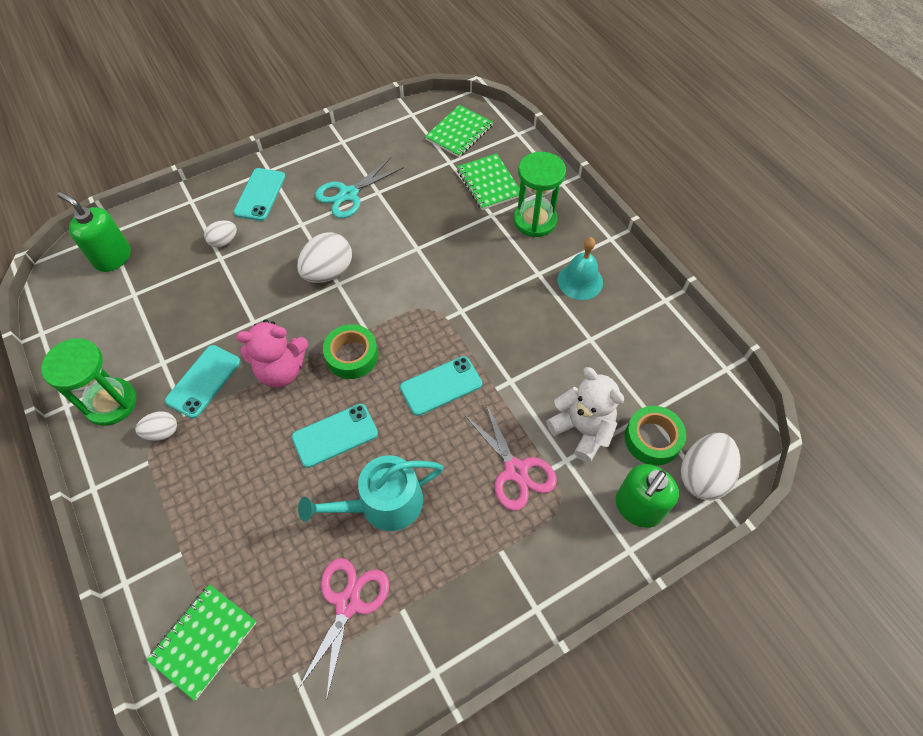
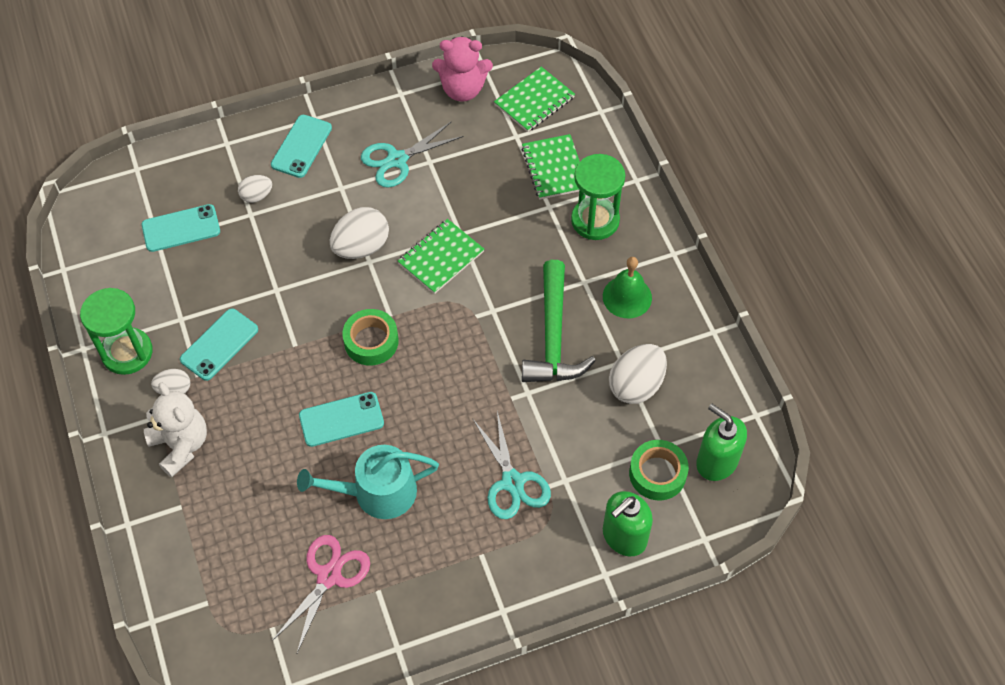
camera: 10 degrees right, 0 degrees up
green soap dispenser [57,192,131,272] -> green soap dispenser moved to [696,404,747,481]
green notebook [147,584,257,701] -> green notebook moved to [398,219,484,294]
pink teddy bear [236,320,308,387] -> pink teddy bear moved to [432,36,493,102]
turquoise phone [400,356,482,416] -> turquoise phone moved to [142,204,220,252]
pink scissors [464,402,557,510] -> turquoise scissors [473,411,551,519]
white teddy bear [546,367,624,462] -> white teddy bear moved to [144,382,207,477]
turquoise bell [558,237,603,300] -> green bell [603,257,652,318]
white egg [681,433,741,500] -> white egg moved to [609,344,667,404]
none -> green hammer [522,260,596,382]

